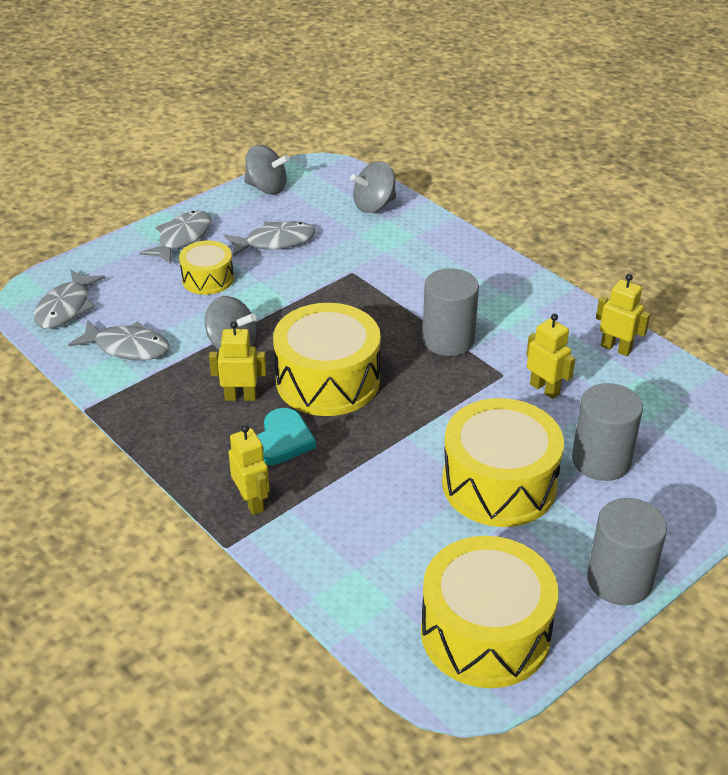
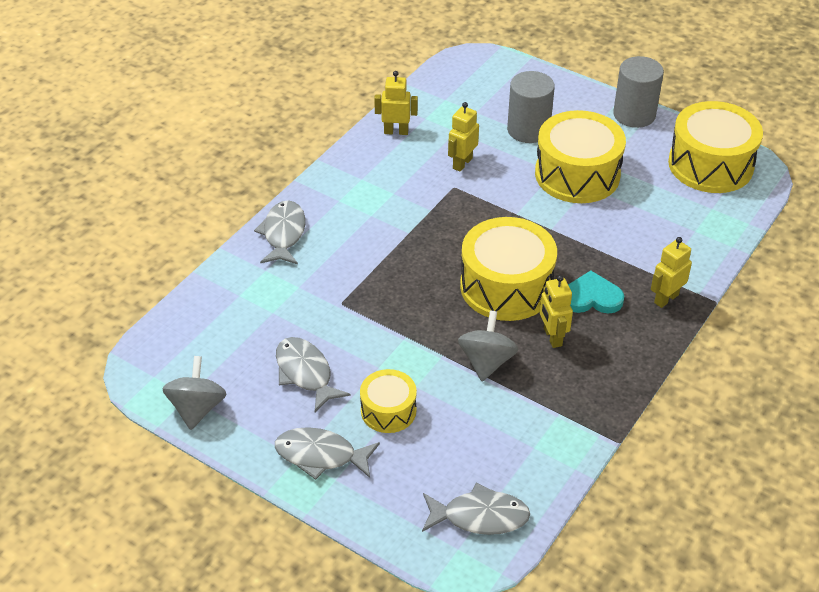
camera: 105 degrees left, 5 degrees up
grey fish [68,320,170,360] -> grey fish moved to [254,200,305,264]
grey spinning top [351,161,396,213] -> none
grey cylinder [422,268,479,356] -> none
yellow robot [596,274,650,356] -> yellow robot turned 75 degrees clockwise [374,71,418,135]

